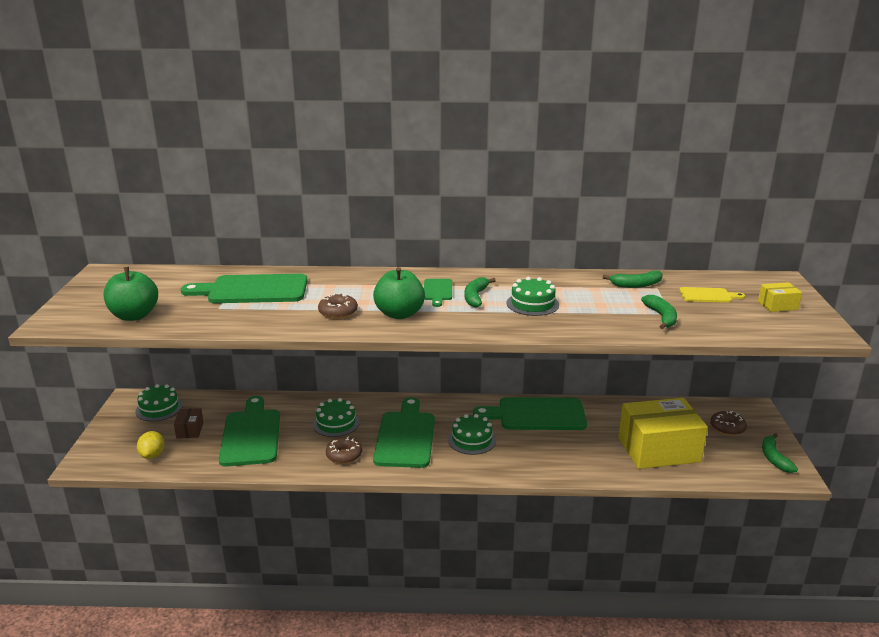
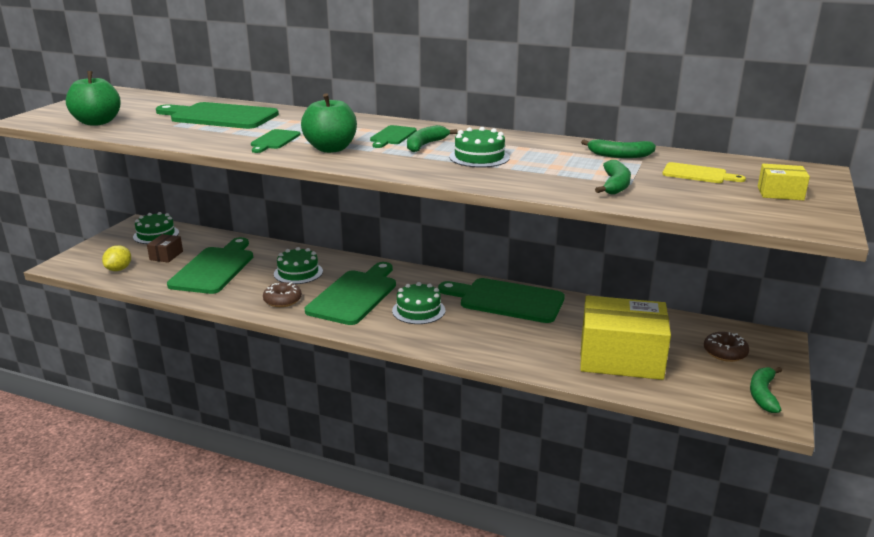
camera: 20 degrees right, 0 degrees up
brown donut [318,293,358,319] -> green cutting board [251,129,301,153]

